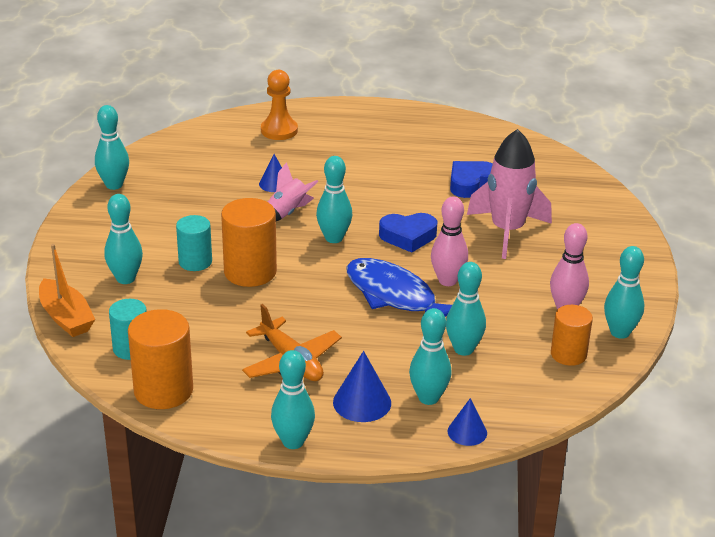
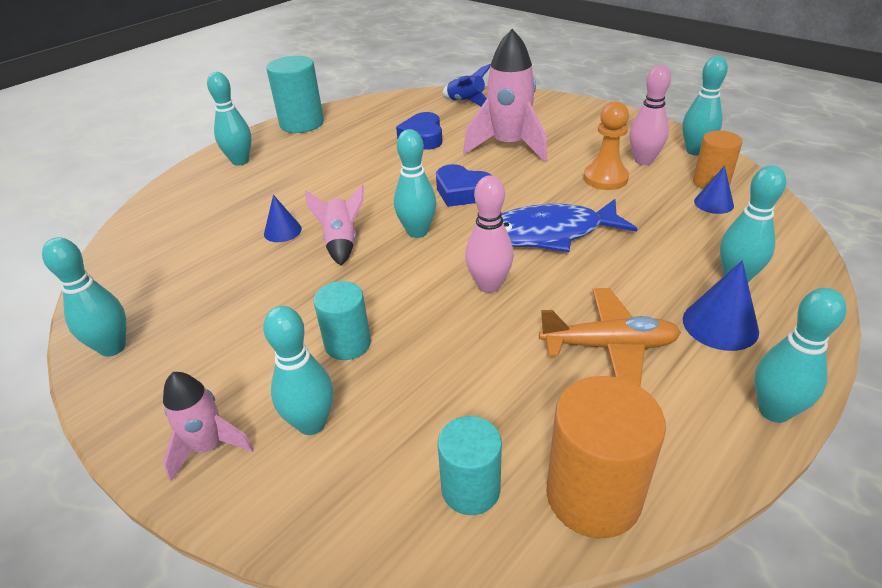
camera: 50 degrees left, 5 degrees up
orange boat [39,244,95,337] -> none
orange cylinder [221,198,277,287] -> none
orange pawn [261,70,298,140] -> orange pawn moved to [583,101,629,190]
blue heart [379,213,437,253] -> blue heart turned 90 degrees clockwise [436,164,492,207]
pink bowling pin [431,196,468,286] -> pink bowling pin moved to [465,175,514,293]
turquoise bowling pin [446,262,486,356] -> turquoise bowling pin moved to [207,72,252,166]
blue cone [448,398,487,446] -> blue cone moved to [694,166,734,214]
none -> pink rocket [163,372,254,481]
none -> turquoise cylinder [266,56,324,133]
none -> blue rocket [442,64,491,106]

